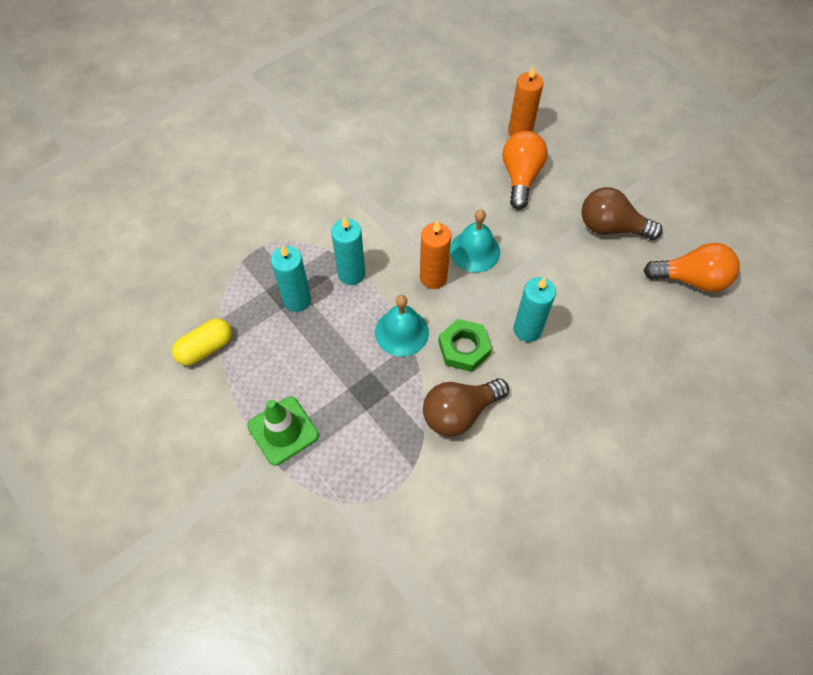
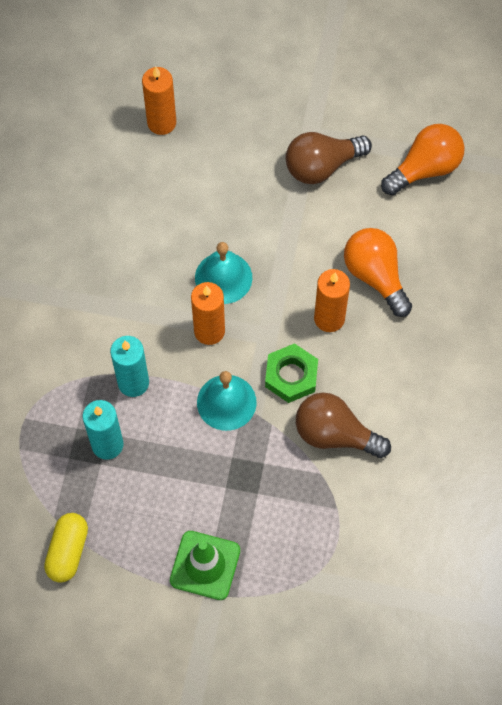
camera: 40 degrees left, 5 degrees up
brown light bulb [423,379,509,437] -> brown light bulb turned 90 degrees clockwise [296,393,391,458]
orange light bulb [502,131,548,209] -> orange light bulb moved to [344,228,412,317]
turquoise candle [513,277,556,342] -> orange candle [314,269,350,332]

